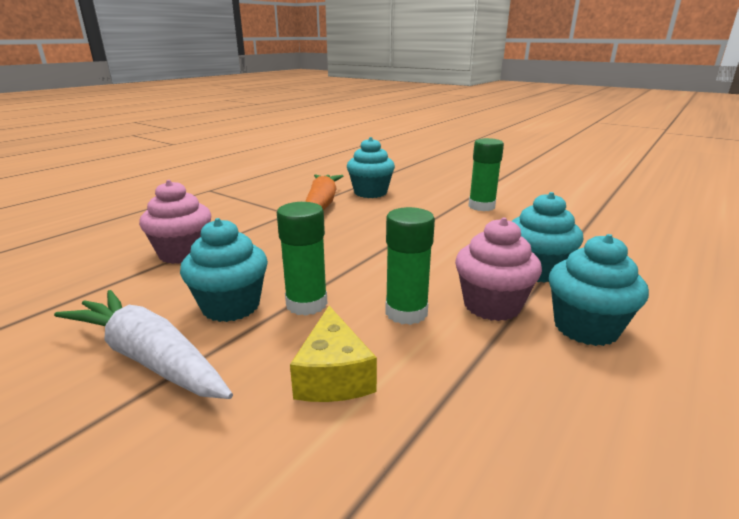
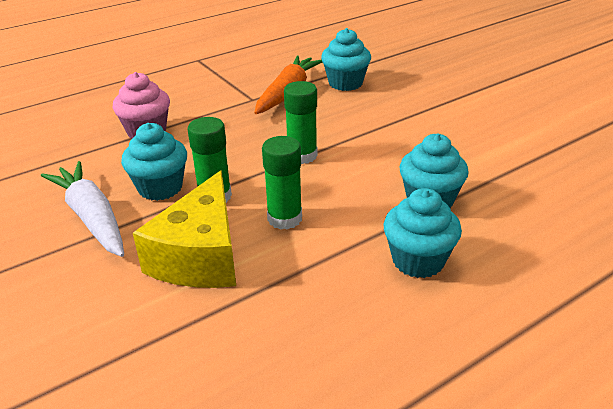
camera: 20 degrees right, 10 degrees up
yellow cheese [290,306,377,402] -> yellow cheese [133,170,236,288], size x1.68
pink cupcake [455,217,542,321] -> none
green glue stick [468,138,504,211] -> green glue stick moved to [284,81,317,164]

